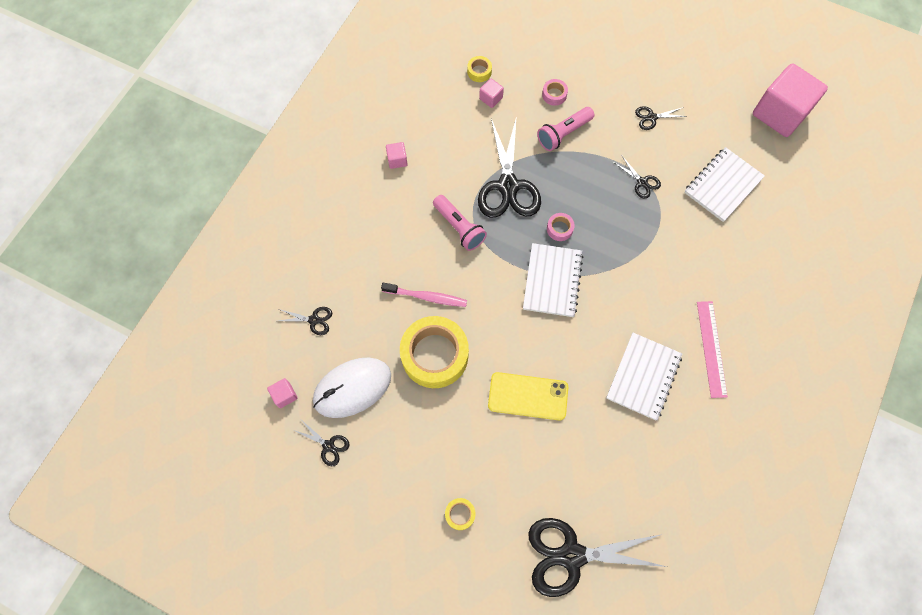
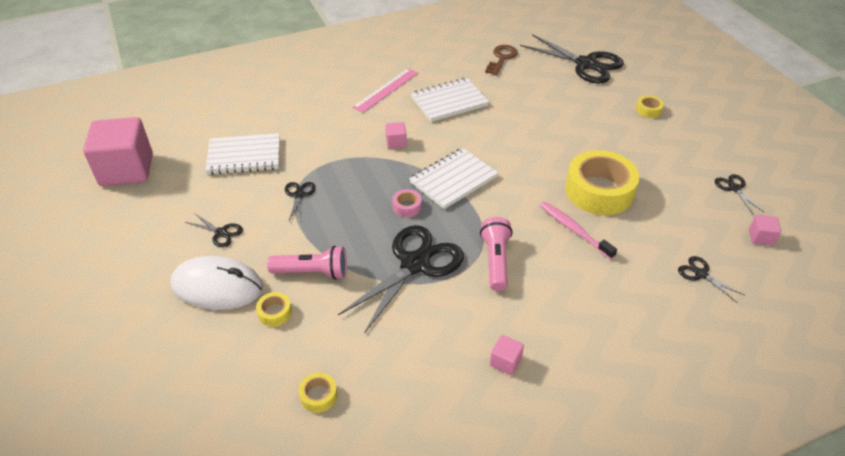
camera: 140 degrees left, 25 degrees down
white mouse [313,357,391,418] -> white mouse moved to [170,256,263,310]
pink cube [479,78,504,108] -> pink cube moved to [385,122,407,149]
yellow phone [488,372,568,420] -> none
pink tape [542,79,568,106] -> yellow tape [256,292,292,327]
none -> brown key [485,45,518,75]

